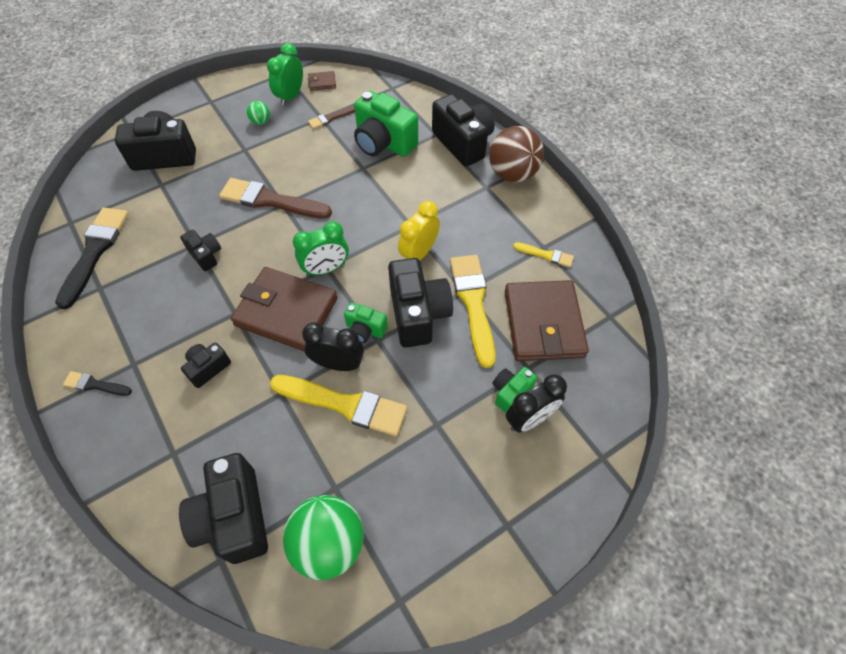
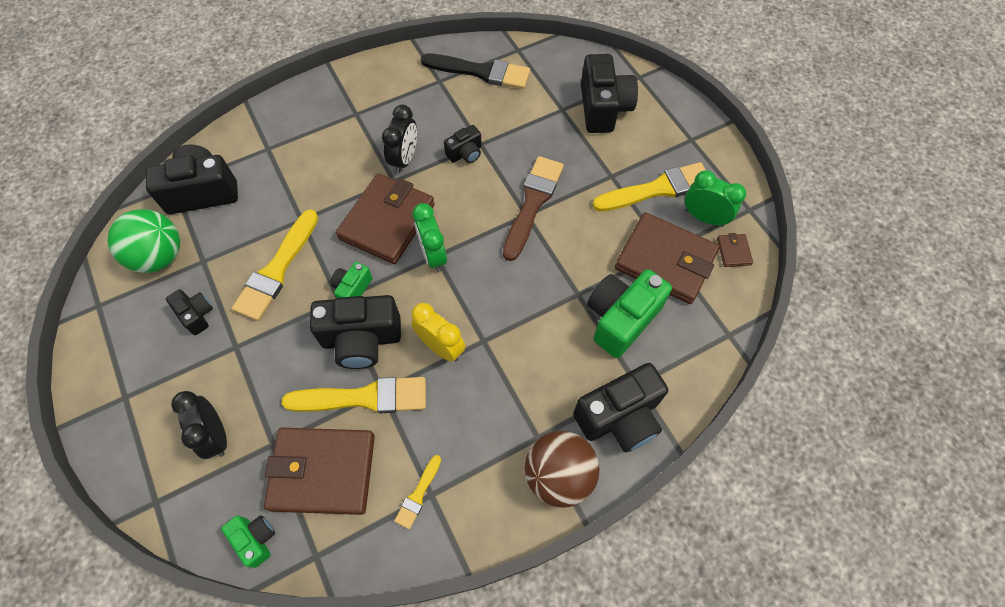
camera: 95 degrees right, 5 degrees up
black brush [63,371,132,396] -> none
black camera [181,342,231,388] -> black camera moved to [166,289,213,335]
green ball [246,101,270,125] -> yellow brush [593,162,705,211]
black clock [302,322,364,371] -> black clock moved to [382,105,417,174]
brown brush [308,106,355,129] -> brown wallet [615,212,720,304]
green camera [492,367,537,413] -> green camera moved to [221,515,275,568]

